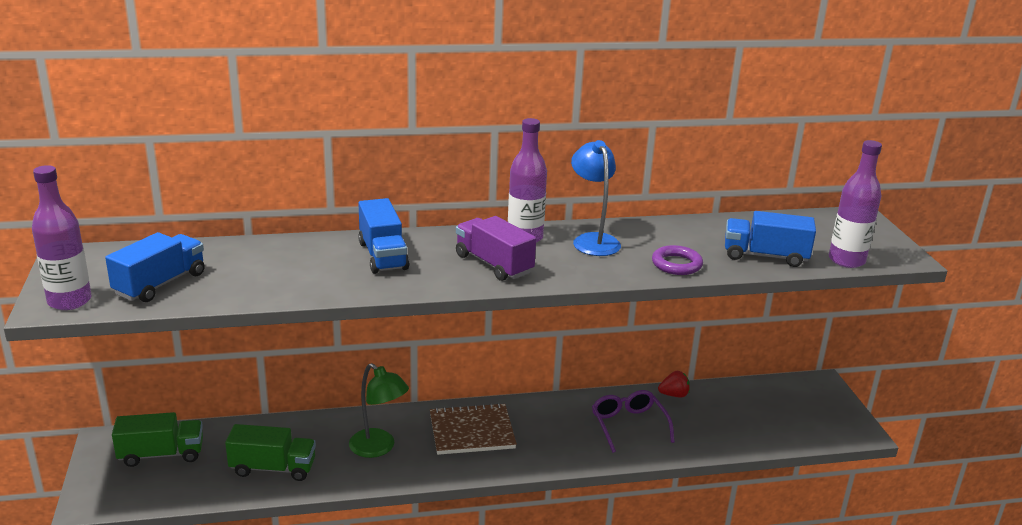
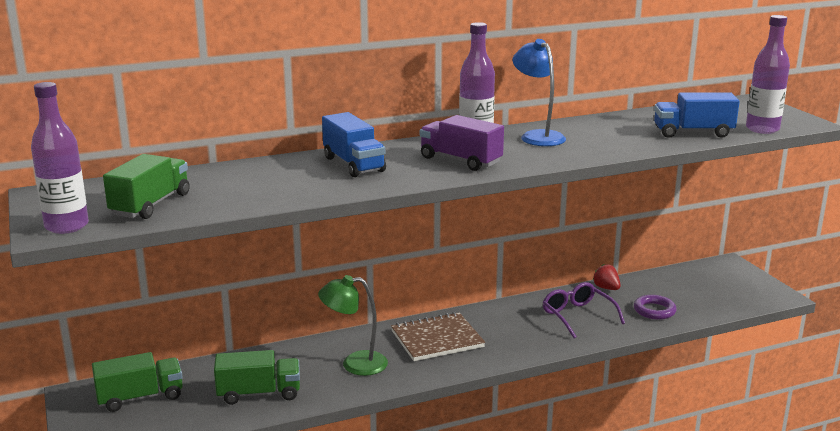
camera: 10 degrees left, 5 degrees down
blue truck [105,232,205,302] -> green truck [103,154,190,219]
green lamp [349,363,409,458] -> green lamp turned 150 degrees clockwise [318,275,388,376]
purple ring [652,245,703,275] -> purple ring moved to [634,295,677,320]
red strawberry [658,371,690,398] -> red strawberry turned 105 degrees counterclockwise [593,264,621,290]

